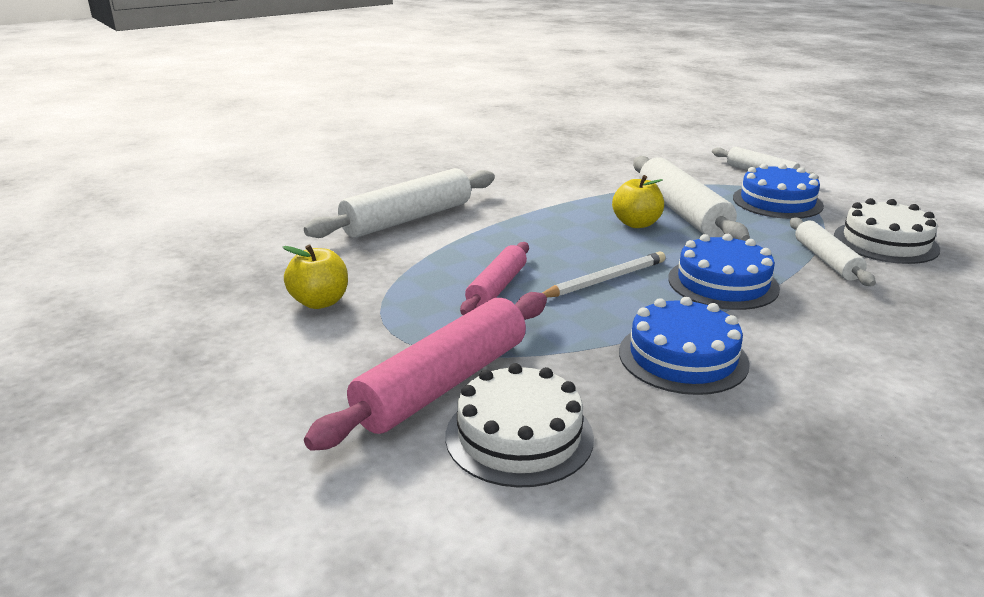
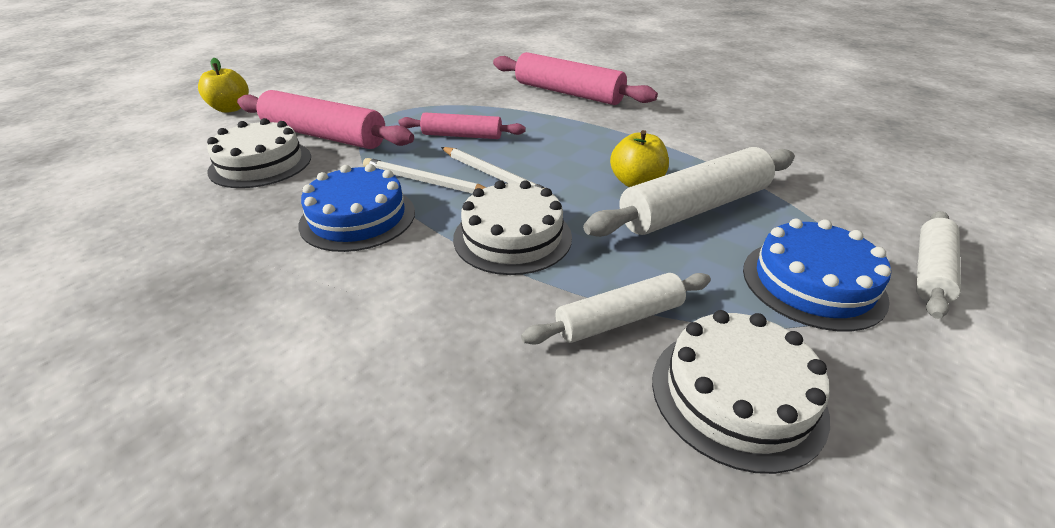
camera: 75 degrees right, 10 degrees up
yellow apple [283,244,348,309] -> yellow apple moved to [198,58,249,113]
white rolling pin [304,168,495,238] -> pink rolling pin [493,52,658,105]
blue cake [668,234,780,310] -> white cake [453,180,572,275]
none -> white pencil [363,158,487,194]

